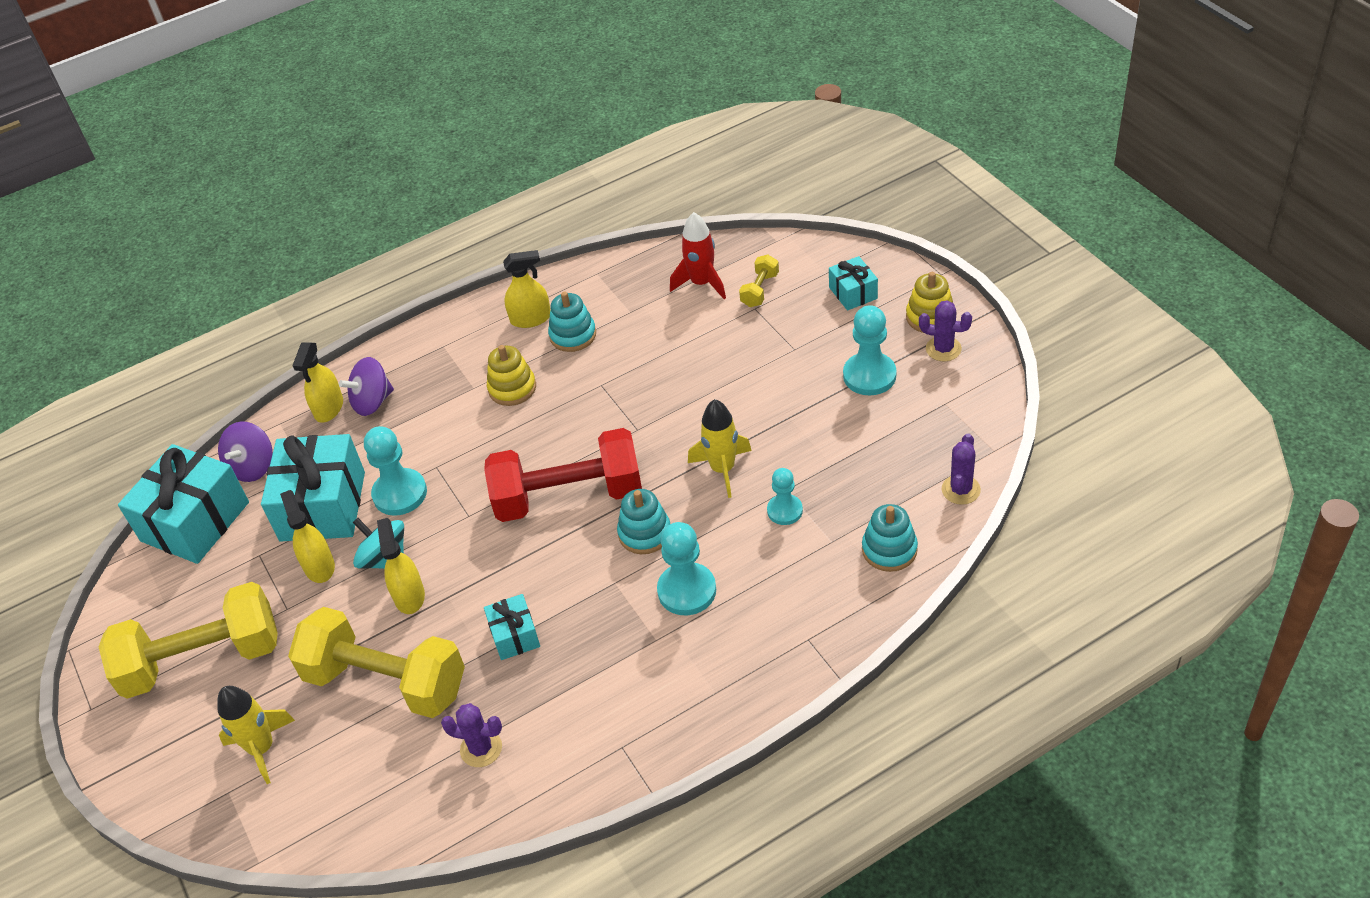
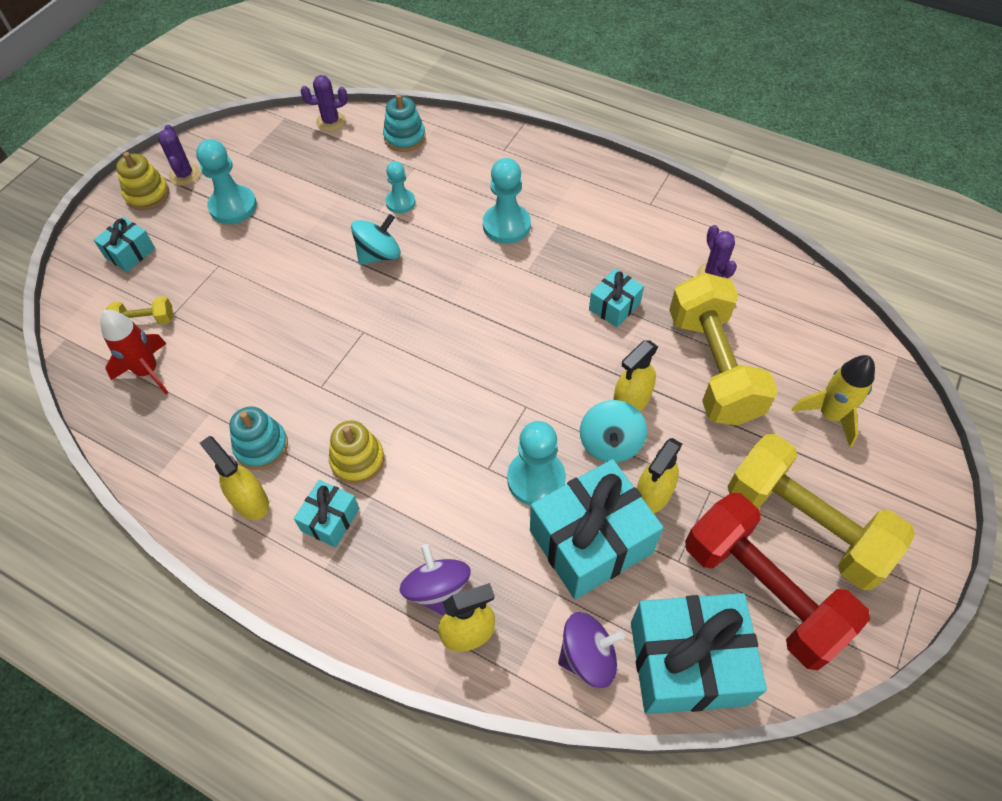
camera: 125 degrees left, 10 degrees up
purple spinning top [339,357,394,416] -> purple spinning top turned 135 degrees counterclockwise [400,544,471,616]
red dumbbell [484,428,642,522] -> red dumbbell moved to [685,493,870,670]
turquoise stacking toy [617,489,670,554] -> none
yellow rocket [688,399,752,498] -> turquoise spinning top [351,214,401,265]
none -> turquoise gift [294,480,360,548]

